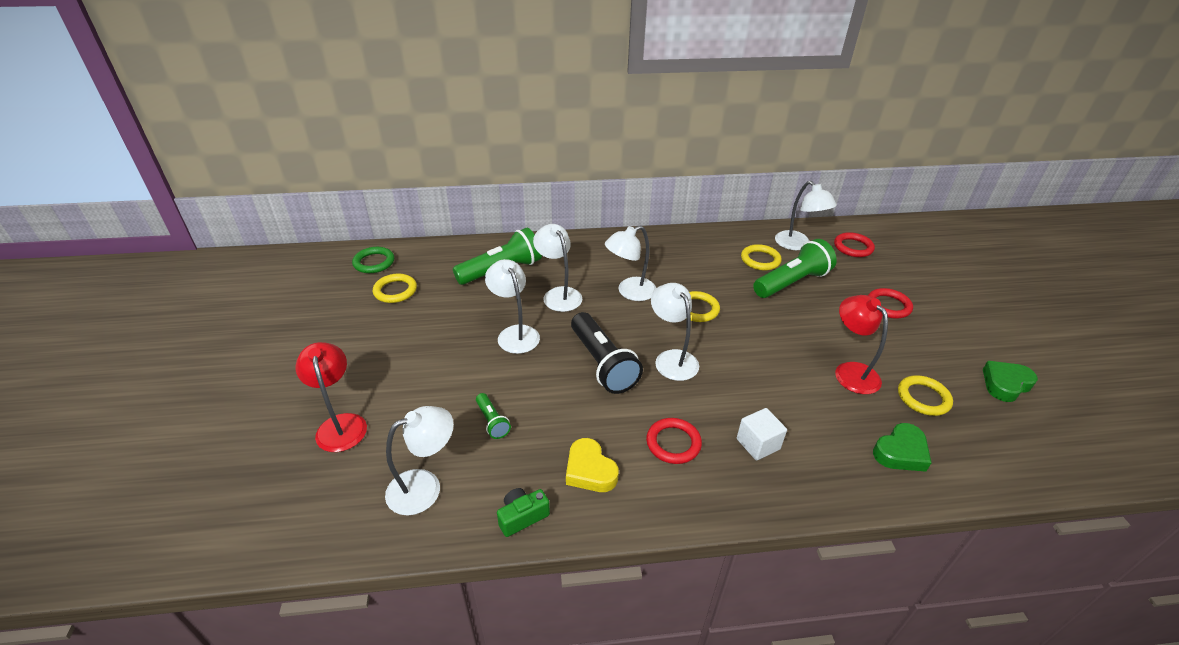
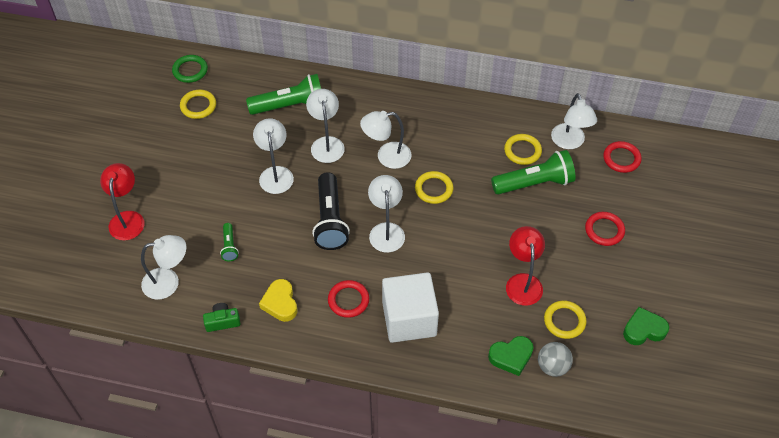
camera: 20 degrees right, 15 degrees up
white cube [737,408,787,461] -> white cube [382,272,439,343], size x1.96
none -> grey ball [538,342,573,377]

